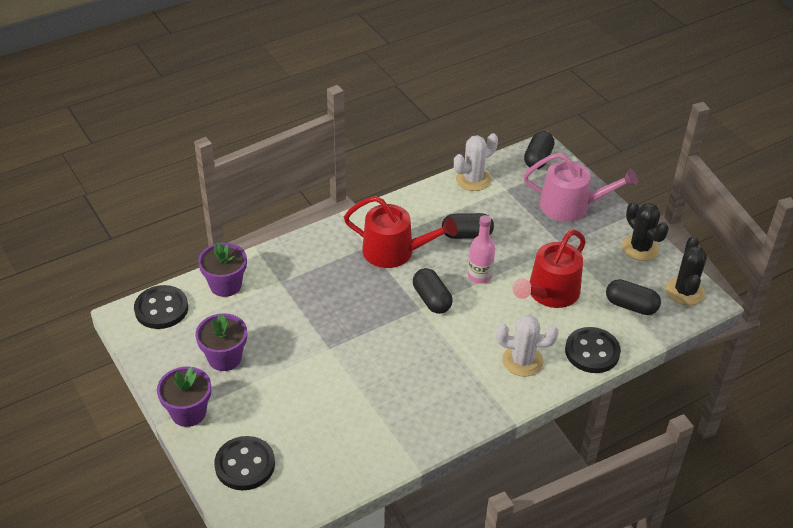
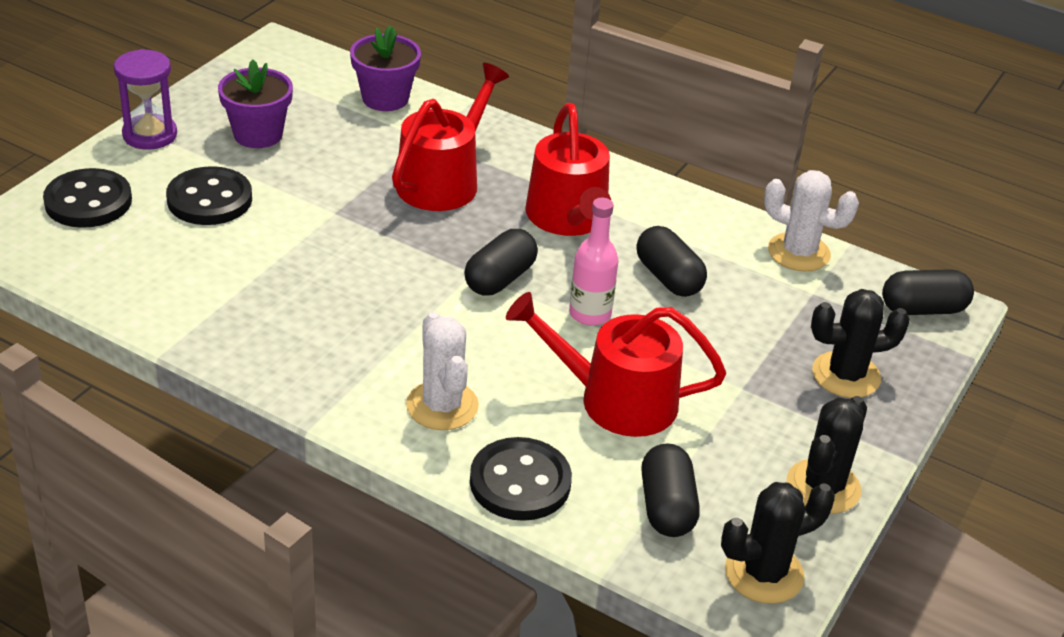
camera: 60 degrees right, 5 degrees down
black button [134,285,188,329] -> black button moved to [166,166,252,225]
purple flower pot [157,367,211,427] -> purple hourglass [114,49,177,150]
pink watering can [523,153,638,222] -> black cactus [811,289,910,398]
none -> red watering can [392,63,509,211]

